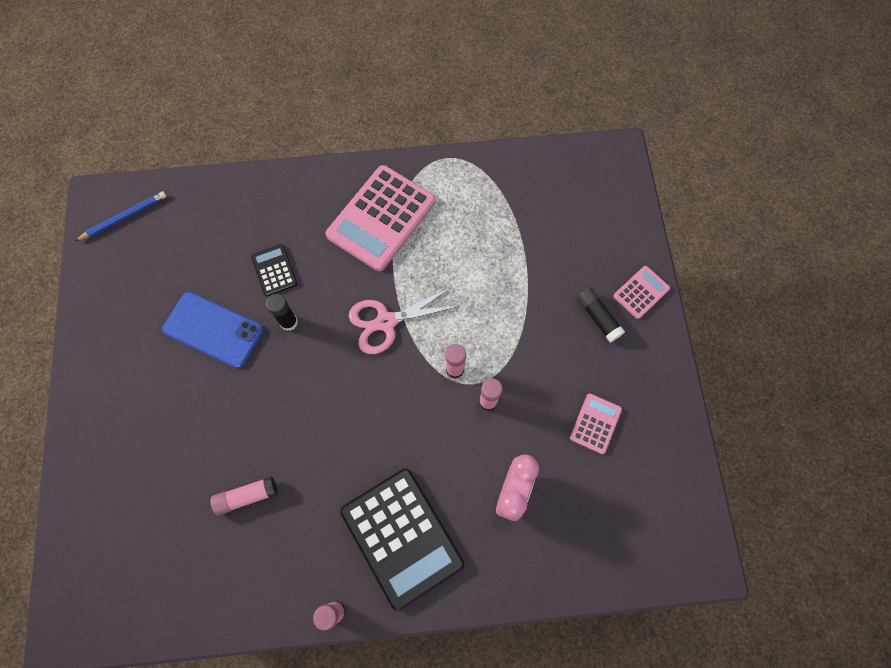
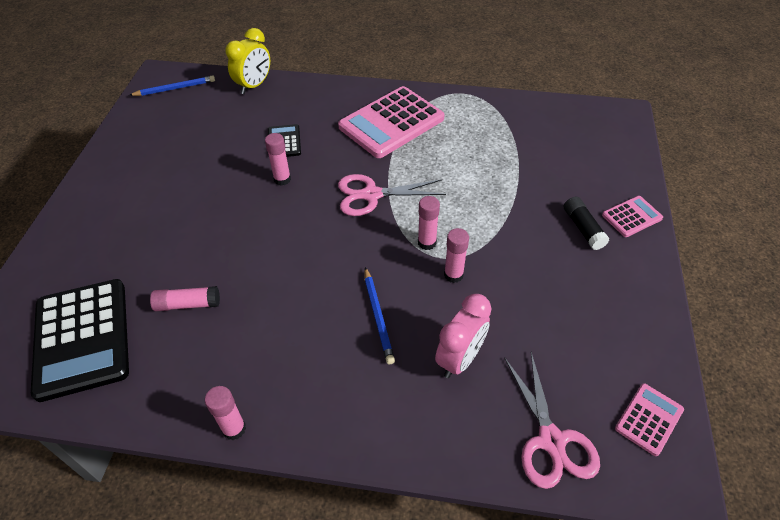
camera: 15 degrees right, 20 degrees down
blue phone [162,292,263,368] -> none
black glue stick [266,294,298,331] -> pink glue stick [265,133,291,186]
black calculator [340,468,465,611] -> black calculator moved to [31,279,129,402]
pink calculator [570,393,622,454] -> pink calculator moved to [615,383,684,456]
none -> yellow clock [226,28,270,94]
none -> blue pencil [365,267,395,364]
none -> pink scissors [505,352,600,489]

